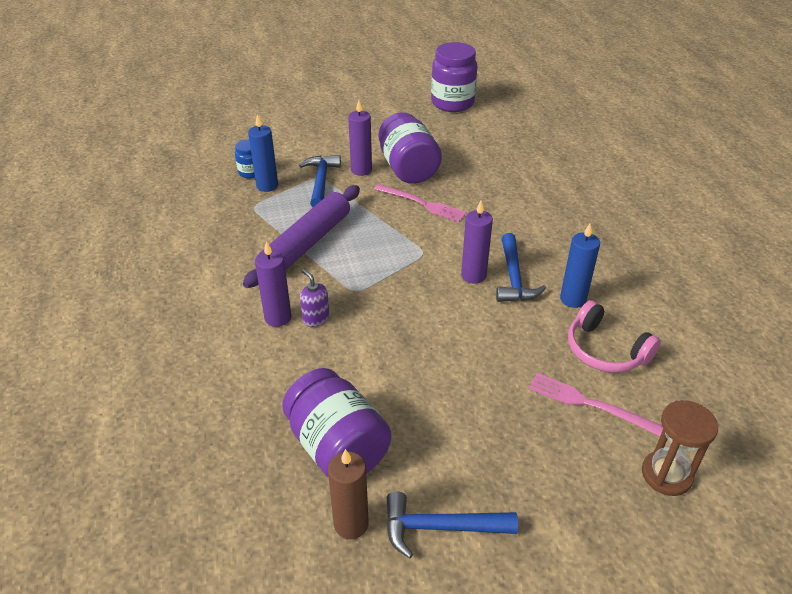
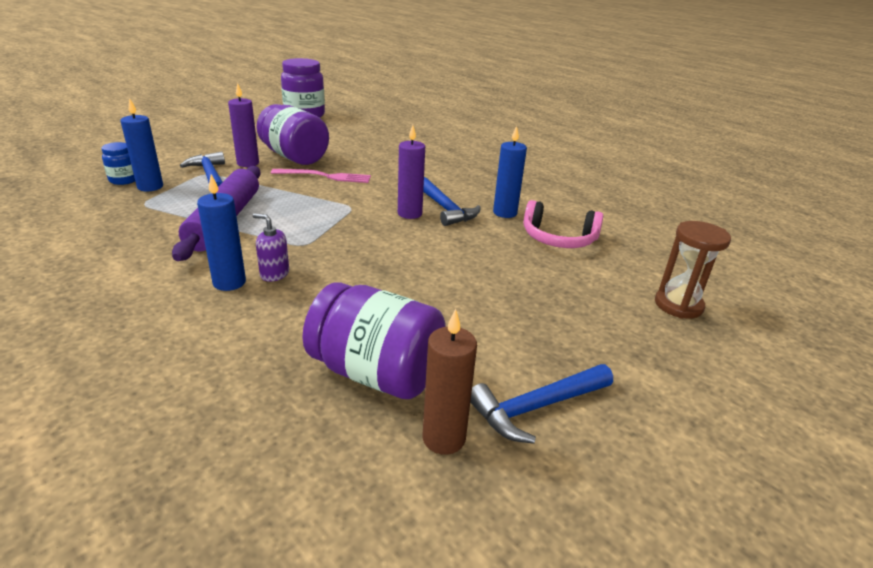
camera: 30 degrees left, 10 degrees down
purple candle [255,241,291,327] -> blue candle [197,174,246,291]
pink fork [528,373,663,436] -> none

